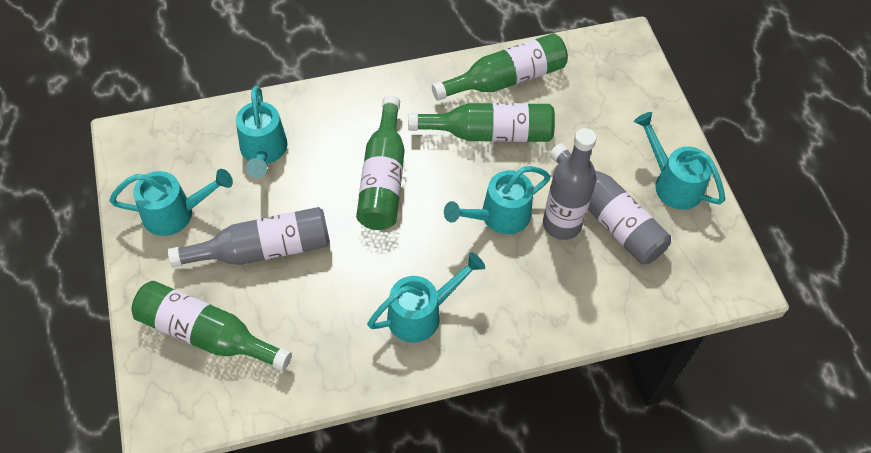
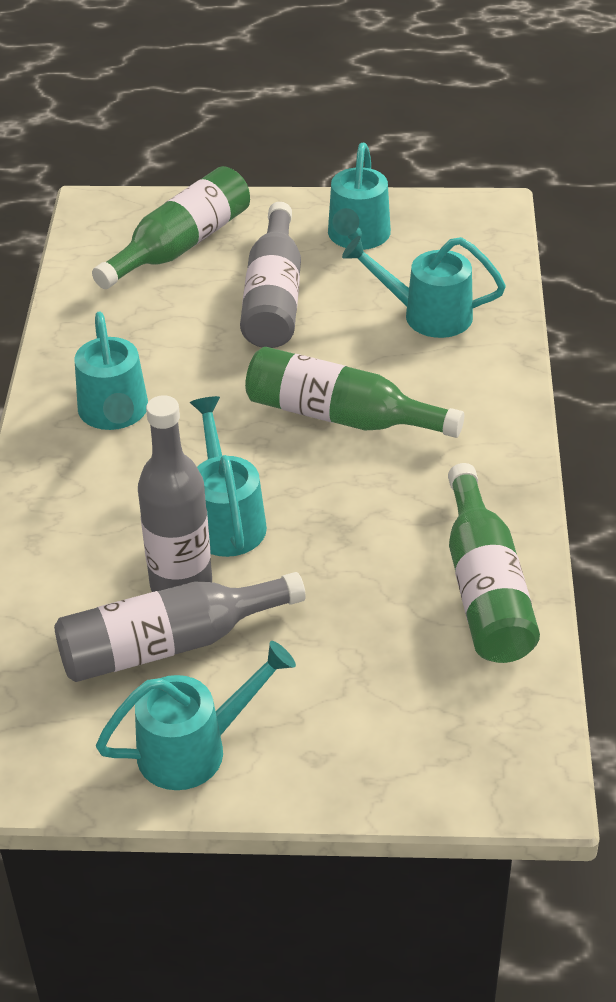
camera: 110 degrees right, 15 degrees down
green bottle [408,103,555,142] -> none

